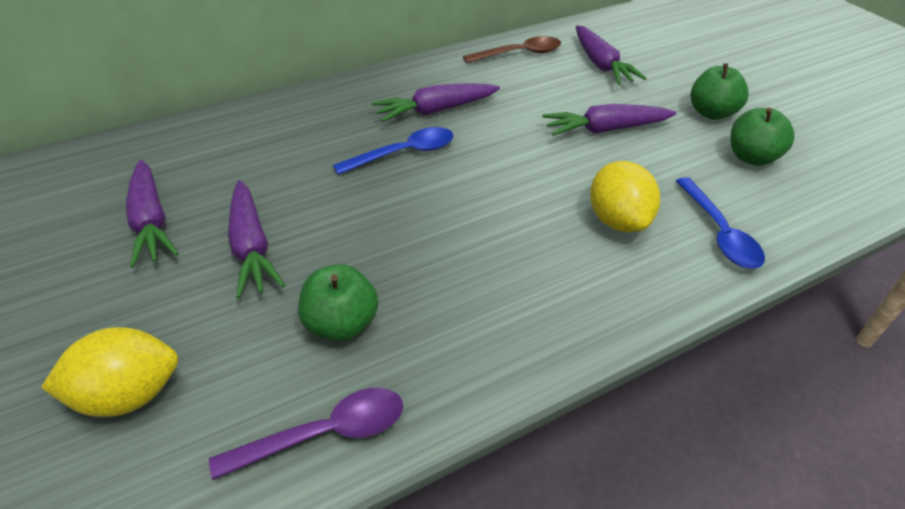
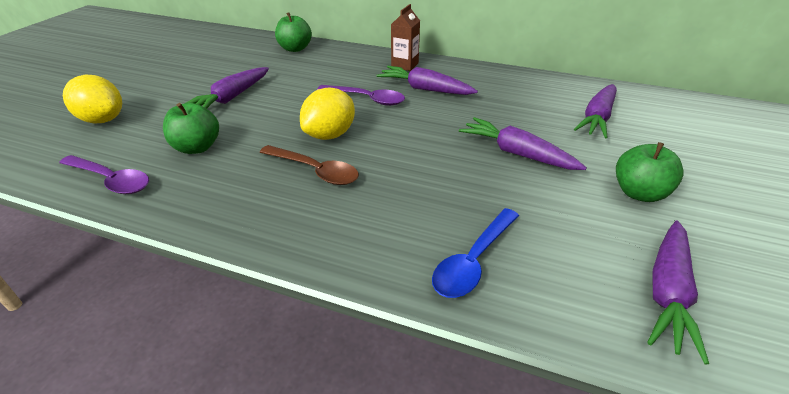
camera: 50 degrees right, 5 degrees down
purple carrot [126,160,179,267] -> purple carrot moved to [647,221,709,365]
blue spoon [333,127,454,175] -> purple spoon [317,85,405,106]
brown spoon [463,36,561,63] -> brown spoon moved to [260,145,359,185]
yellow lemon [590,161,660,232] -> yellow lemon moved to [300,88,355,140]
green apple [731,108,795,166] -> green apple moved to [275,12,312,52]
none -> brown carton [391,4,420,71]

